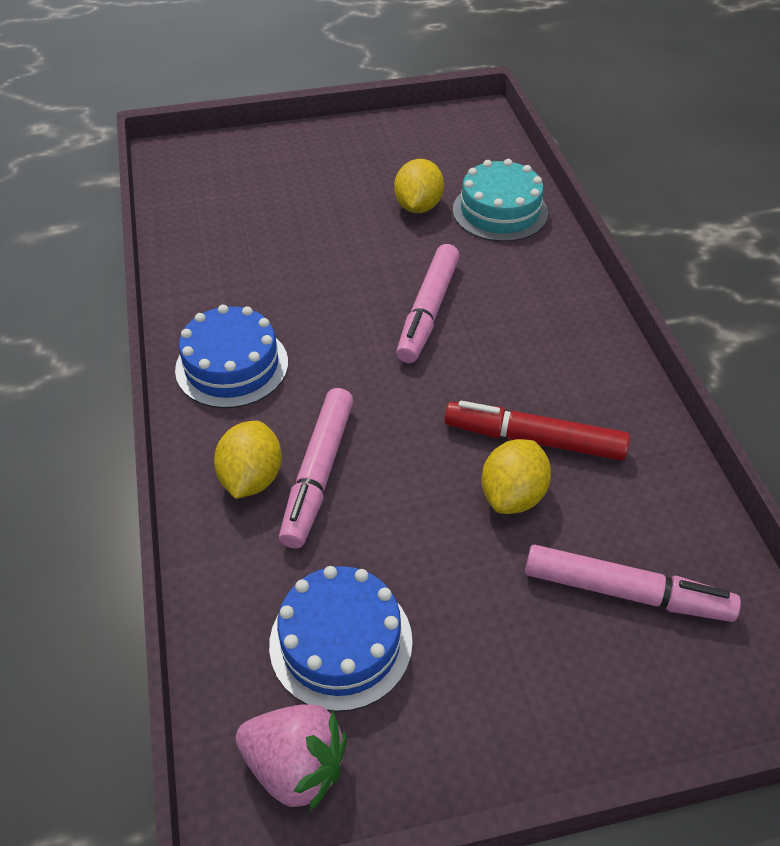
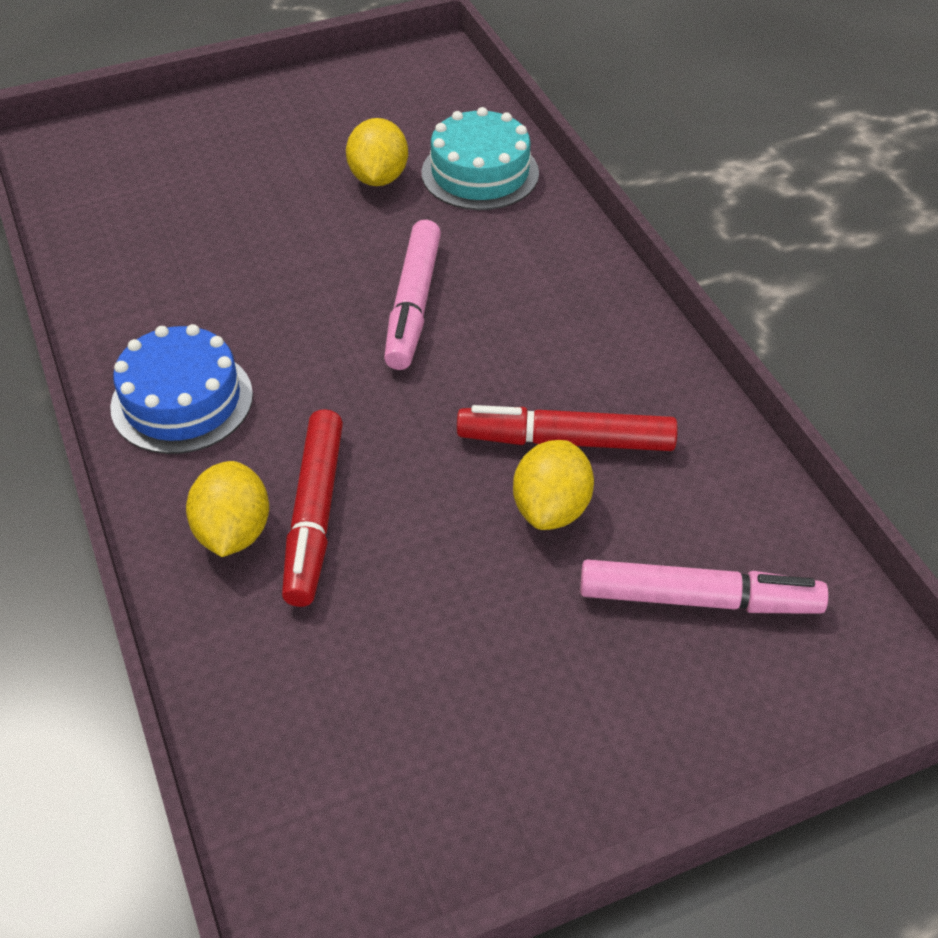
camera: 10 degrees left, 0 degrees up
pink strawberry [236,704,347,812] -> none
blue cake [269,566,413,712] -> none
pink marker [279,388,354,549] -> red marker [282,409,343,607]

